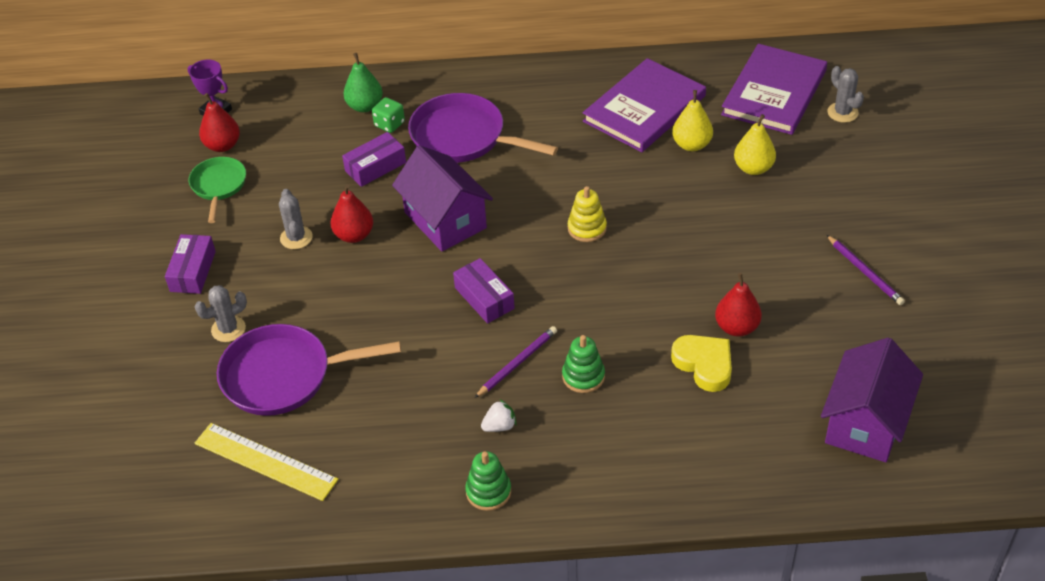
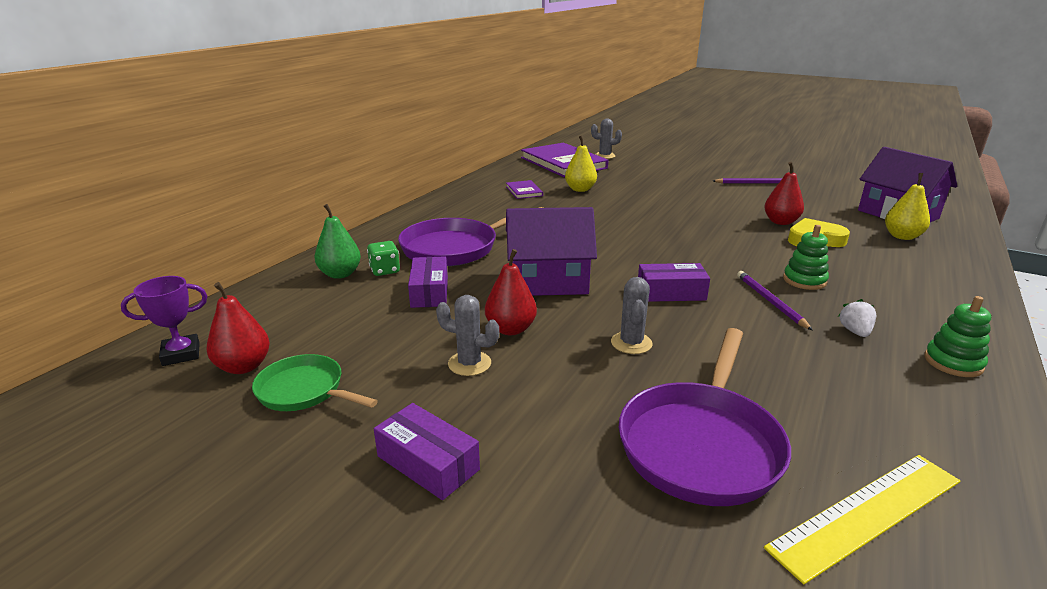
camera: 60 degrees left, 20 degrees down
grey cactus [195,285,247,342] -> grey cactus moved to [611,277,653,354]
yellow stacking toy [568,186,607,242] -> none
purple book [583,58,706,152] -> purple book [506,180,543,199], size x0.45
yellow pear [734,114,776,175] -> yellow pear moved to [885,173,930,240]

